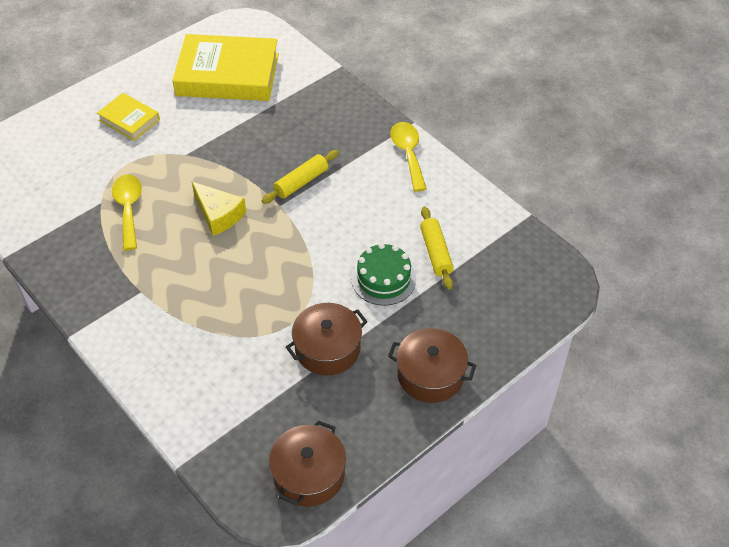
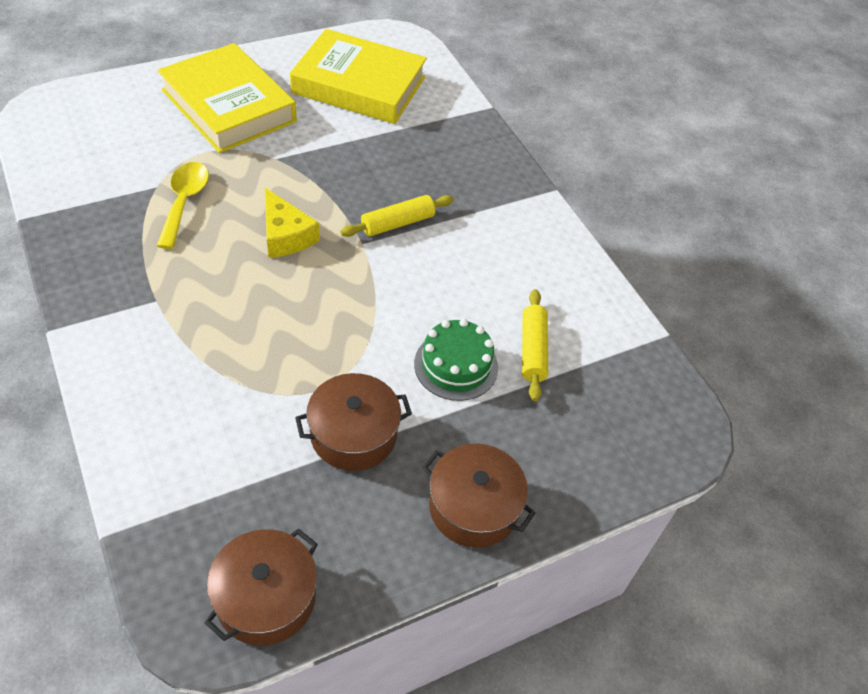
camera: 10 degrees right, 0 degrees up
yellow book [97,93,160,141] -> yellow book [157,43,297,153], size x1.98
yellow spoon [390,122,427,192] -> none

